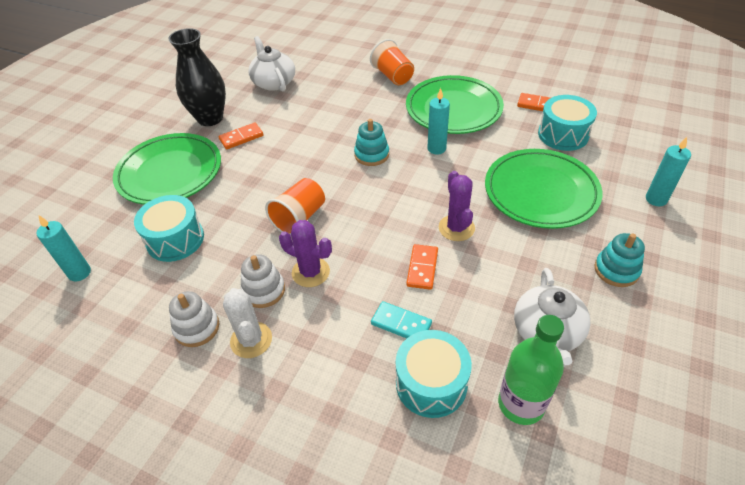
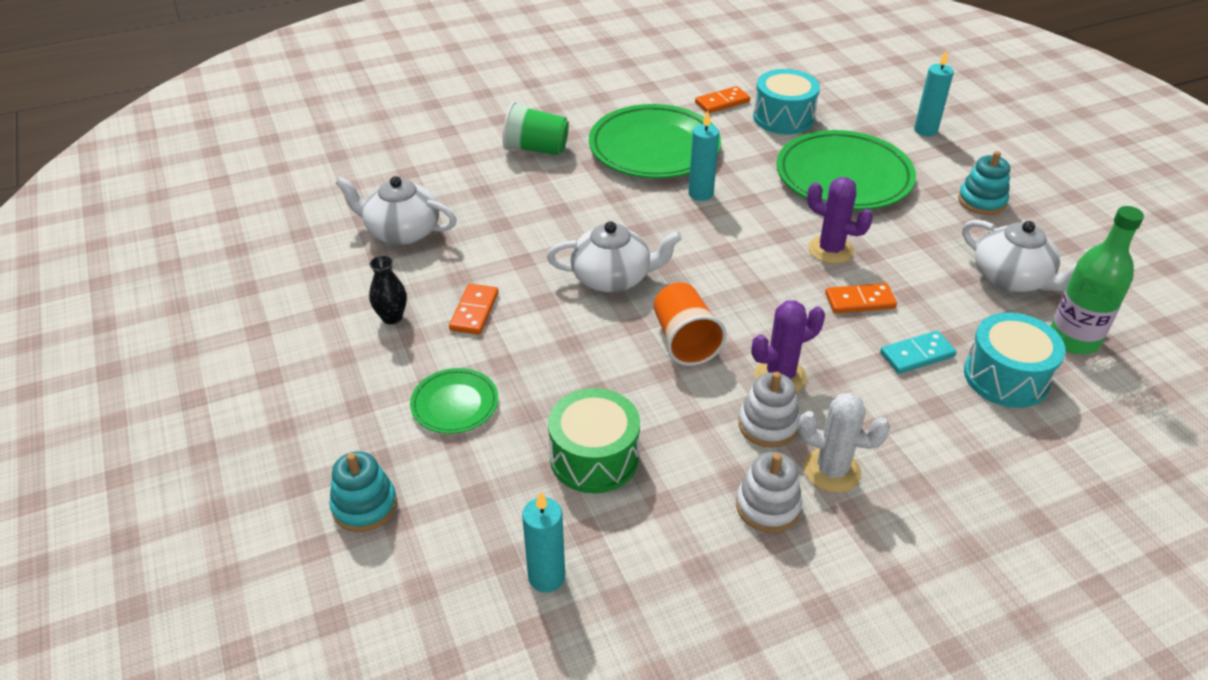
camera: 50 degrees left, 5 degrees down
green plate [113,133,221,205] -> green plate [410,368,498,434], size x0.50
turquoise drum [134,195,204,262] -> green drum [548,388,640,493]
black vase [168,28,226,126] -> black vase [369,255,407,324], size x0.48
turquoise stacking toy [354,119,389,166] -> turquoise stacking toy moved to [329,451,397,532]
orange cup [370,39,414,85] -> green cup [503,102,569,155]
orange domino [406,244,438,290] -> orange domino turned 60 degrees counterclockwise [825,283,897,313]
none -> white teapot [547,221,682,292]

